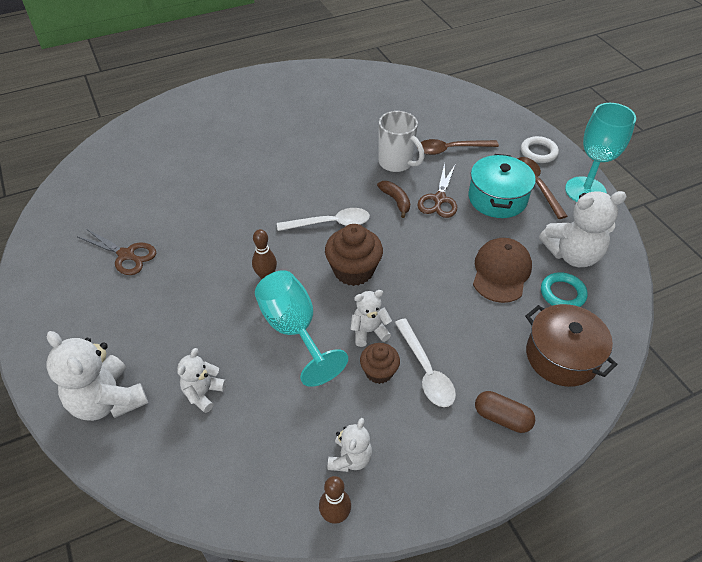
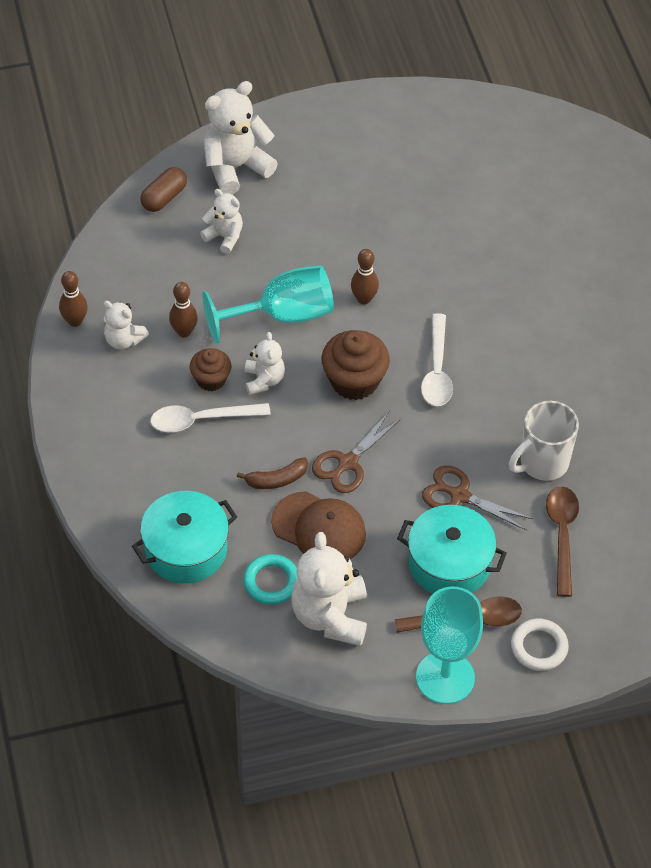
camera: 100 degrees right, 5 degrees up
brown scissors [78,228,156,275] -> brown scissors moved to [312,411,402,493]
brown banana [377,181,410,218] -> brown banana moved to [237,457,308,489]
brown capsule [475,391,535,433] -> brown capsule moved to [140,167,187,212]
brown pot [525,304,617,387] -> turquoise pot [132,491,237,583]
none -> brown bowling pin [169,282,198,337]

